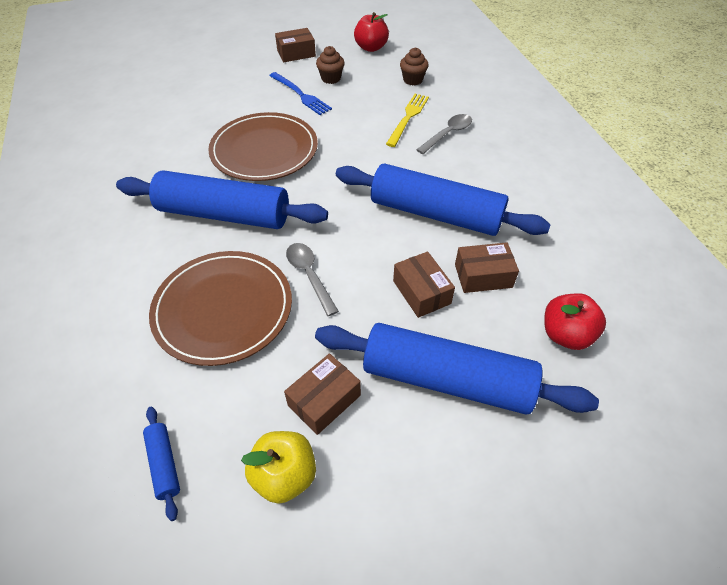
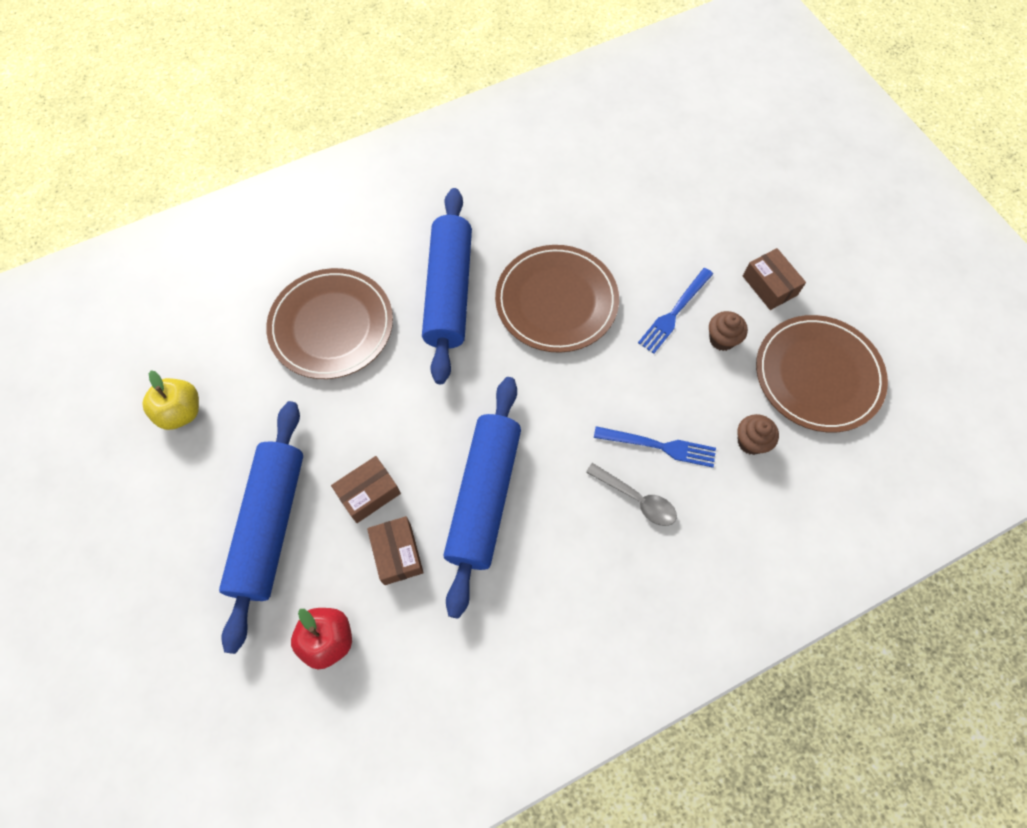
camera: 80 degrees right, 15 degrees up
blue rolling pin [143,407,180,521] -> none
brown box [284,353,361,435] -> none
grey spoon [286,243,339,316] -> none
red apple [354,12,389,52] -> brown plate [756,315,888,432]
yellow fork [386,94,429,147] -> blue fork [594,426,716,468]

